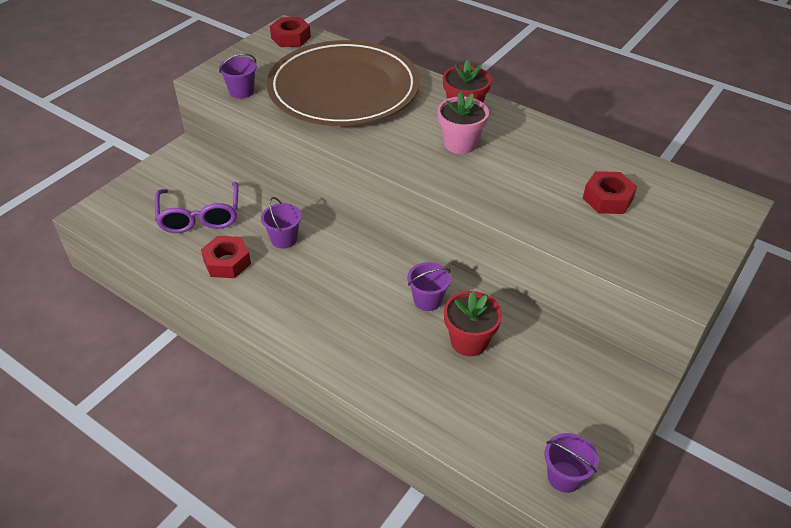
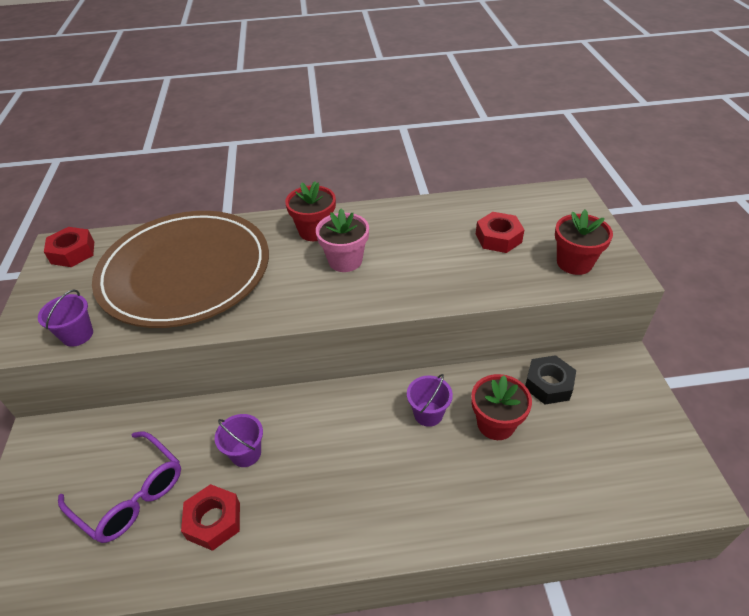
camera: 40 degrees left, 0 degrees up
purple bucket [545,433,599,493] -> none
none -> black nut [525,355,576,404]
none -> red flower pot [555,210,613,275]

